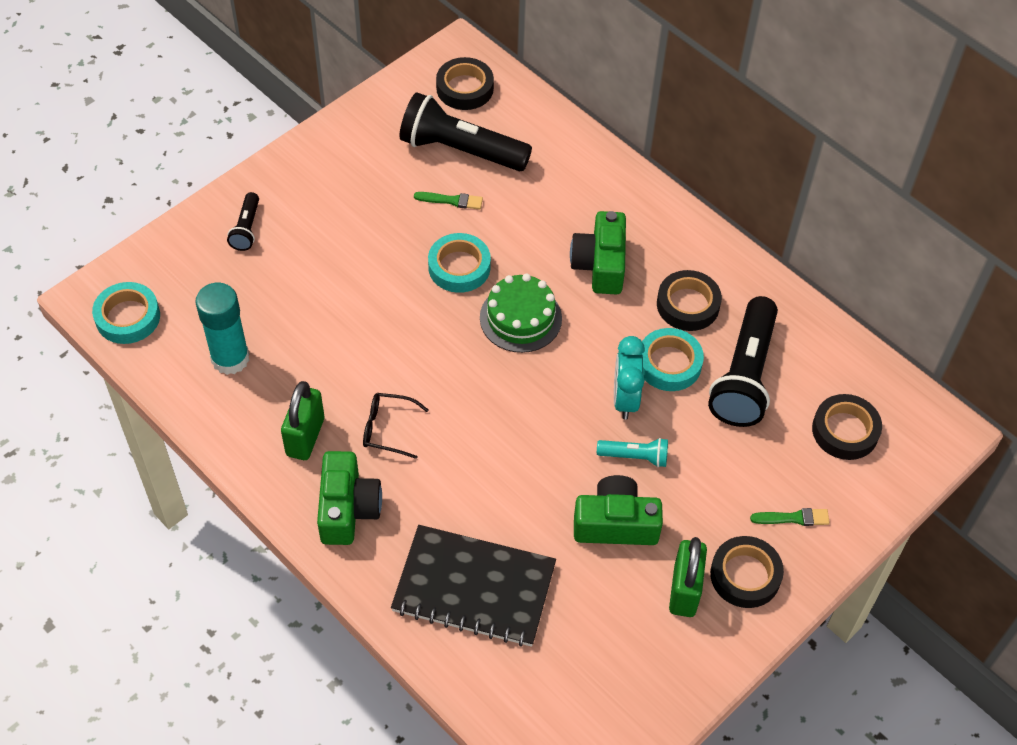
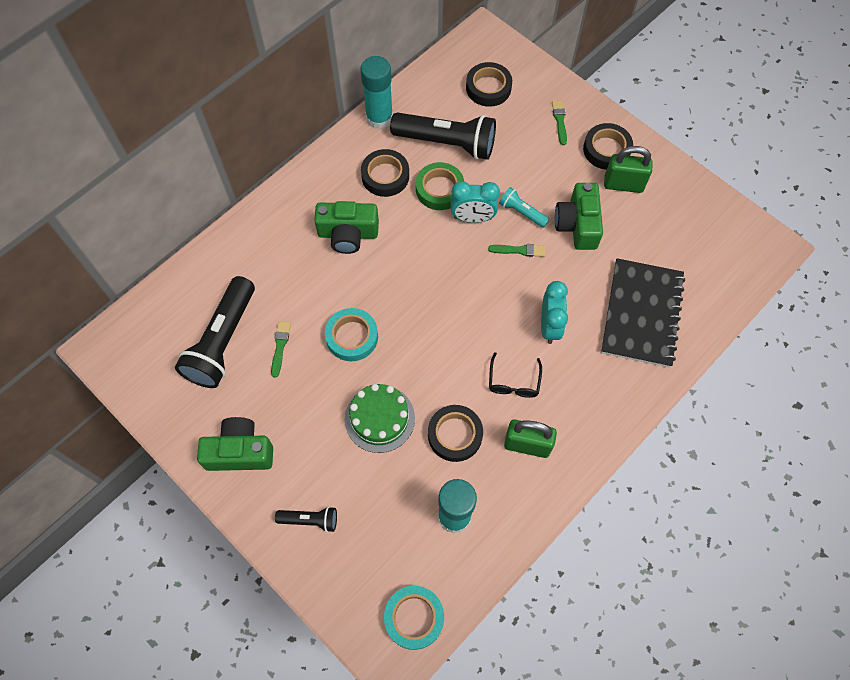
camera: 90 degrees left, 10 degrees up
green camera [317,451,382,545] -> green camera moved to [197,417,273,471]
black tape [436,57,494,110] -> black tape moved to [428,405,483,462]
green cake [480,273,562,353] -> green cake moved to [345,384,415,453]
turquoise flashlight [597,438,668,467] -> turquoise flashlight turned 60 degrees counterclockwise [499,187,549,228]
turquoise tape [642,328,704,391] -> green tape [416,162,464,210]
none -> turquoise glue stick [360,56,393,129]
none -> green brush [488,244,545,257]
none -> turquoise clock [541,281,568,344]

